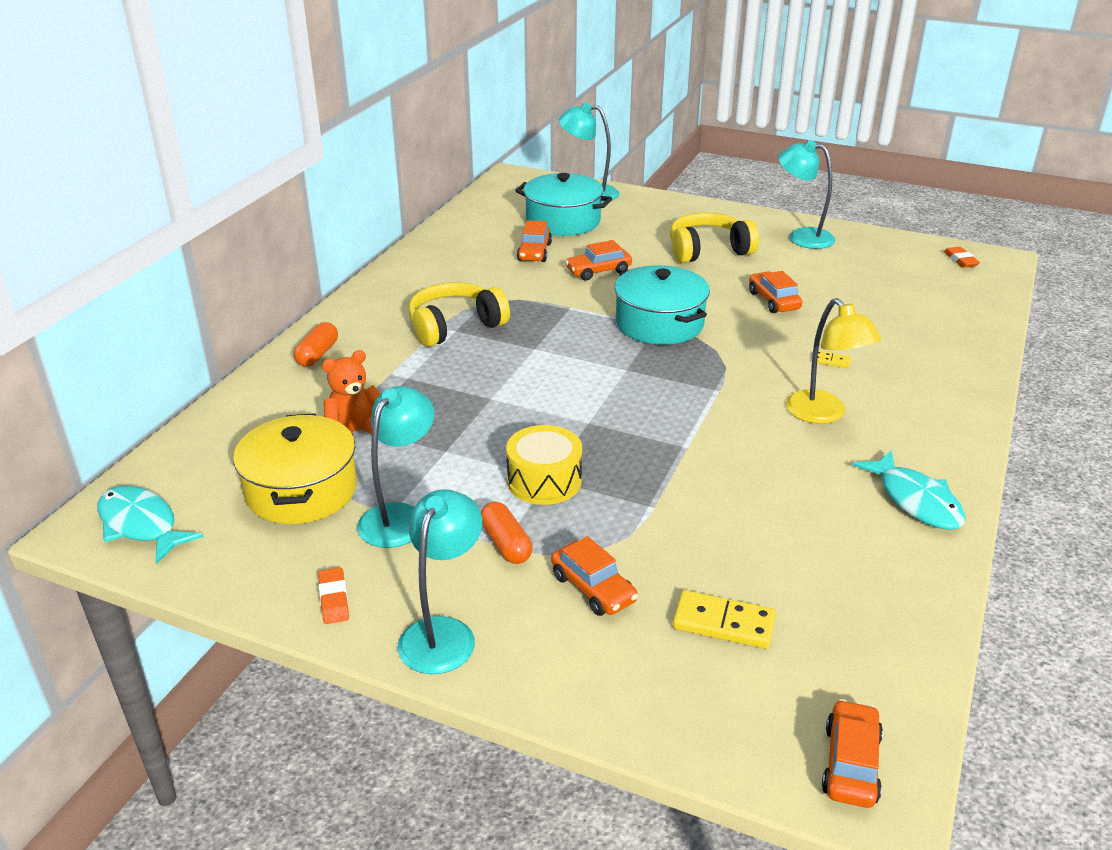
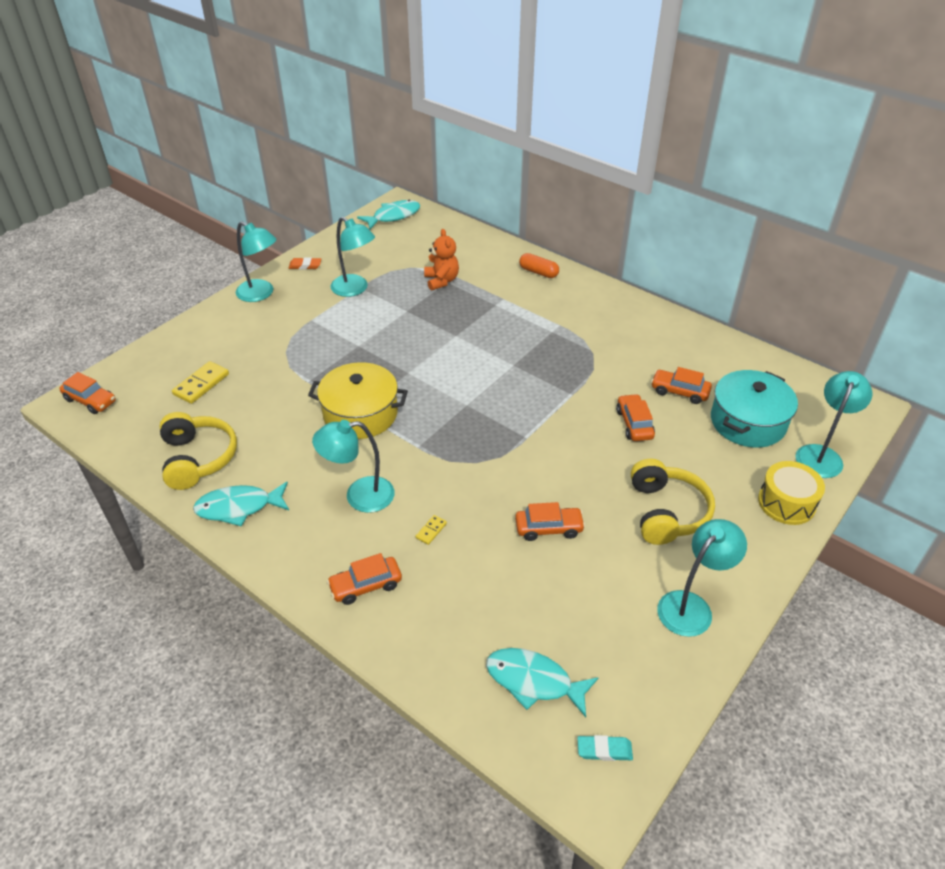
camera: 105 degrees right, 10 degrees up
yellow pot [233,413,357,524] -> yellow pot moved to [308,362,408,439]
yellow headphones [409,282,510,347] -> yellow headphones moved to [160,412,237,490]
orange capsule [481,502,533,564] -> none
yellow drum [506,425,582,505] -> yellow drum moved to [758,461,825,525]
orange car [551,536,638,616] -> orange car moved to [327,553,402,605]
turquoise pot [614,265,710,345] -> none
yellow lamp [786,298,881,424] -> turquoise lamp [312,420,394,513]
orange eraser [944,247,980,268] -> turquoise eraser [577,735,633,761]
none -> turquoise fish [486,648,599,717]

